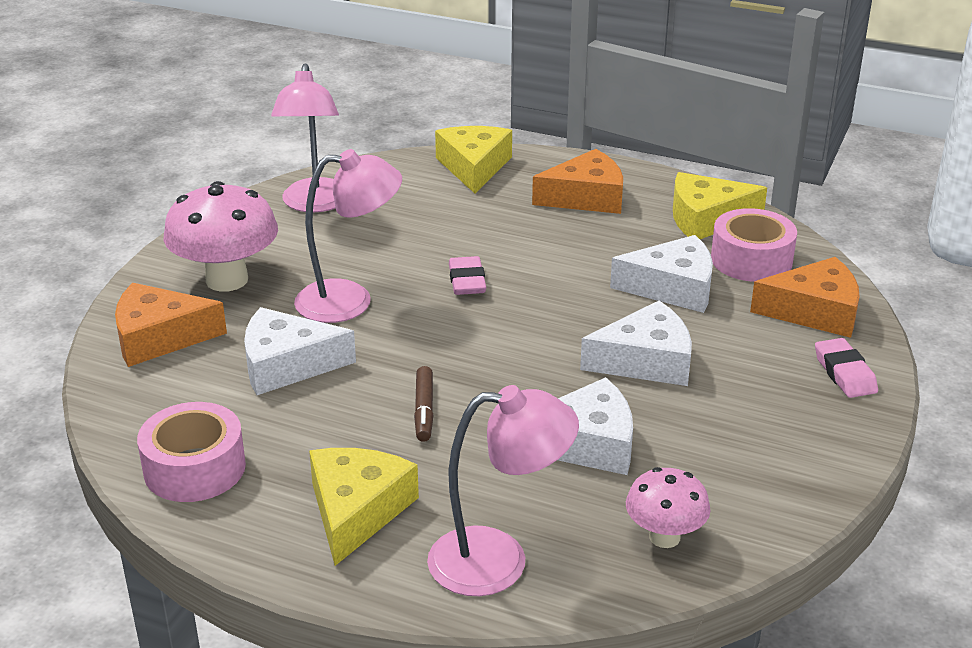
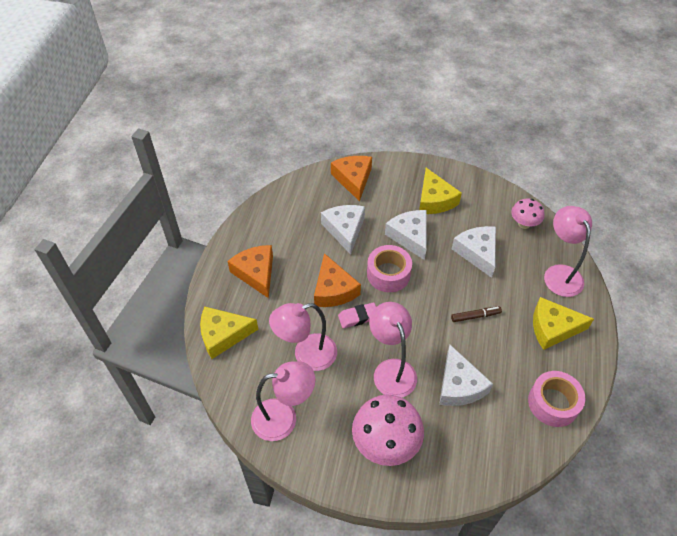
camera: 100 degrees left, 20 degrees up
orange cheese [115,283,227,367] -> orange cheese moved to [314,253,361,307]
yellow cheese [673,172,767,239] -> yellow cheese moved to [419,168,462,214]
pink tape [711,208,797,282] -> pink tape moved to [367,245,412,292]
pink eraser [815,338,878,398] -> none
none -> pink lamp [269,303,337,371]

